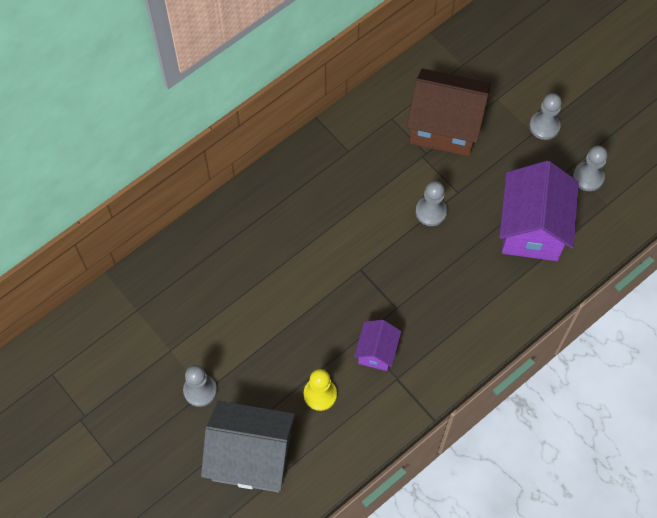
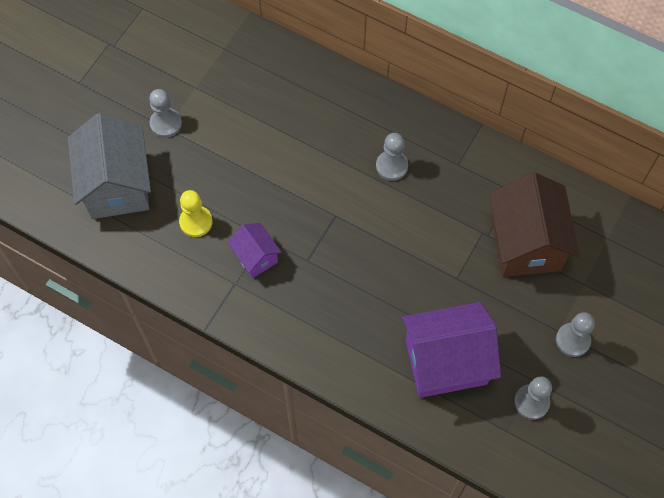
camera: 70 degrees right, 0 degrees up
purple house [354,320,401,371] -> purple house turned 60 degrees clockwise [227,223,282,278]
grey pawn [416,181,447,226] -> grey pawn moved to [376,133,408,181]

